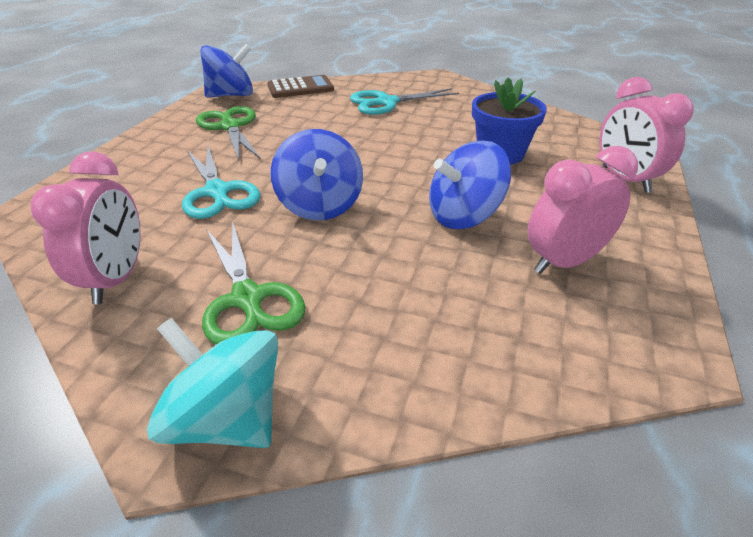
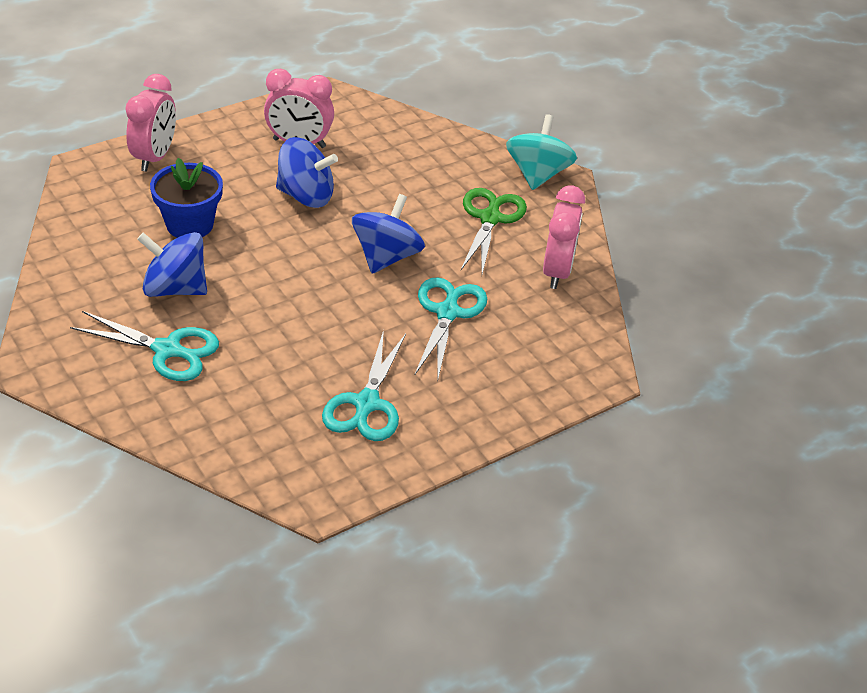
camera: 145 degrees left, 5 degrees up
pink clock [31,152,141,304] -> pink clock turned 150 degrees clockwise [543,186,585,289]
turquoise spinning top [147,318,278,448] -> turquoise spinning top turned 150 degrees counterclockwise [506,114,577,190]
green scissors [196,106,261,161] -> turquoise scissors [322,330,406,441]
blue spinning top [200,44,253,97] -> blue spinning top moved to [137,232,207,297]
brown calculator [267,75,334,98] -> none

